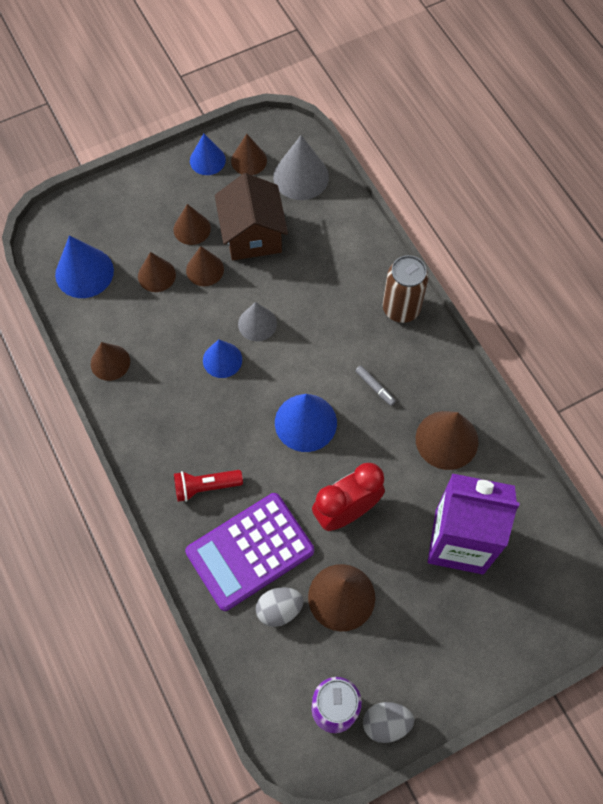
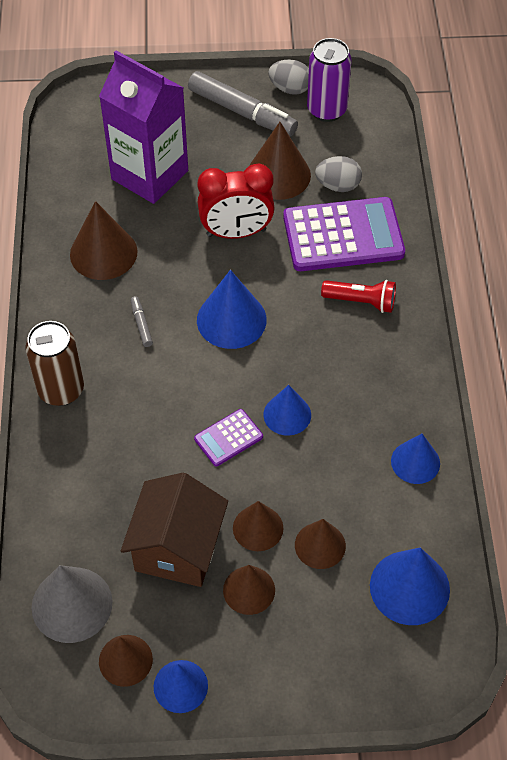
camera: 155 degrees left, 10 degrees down
brown cone [91,342,130,381] -> blue cone [391,434,440,484]
grey cone [238,302,277,341] -> purple calculator [194,409,263,466]
none -> grey marker [188,71,298,137]

